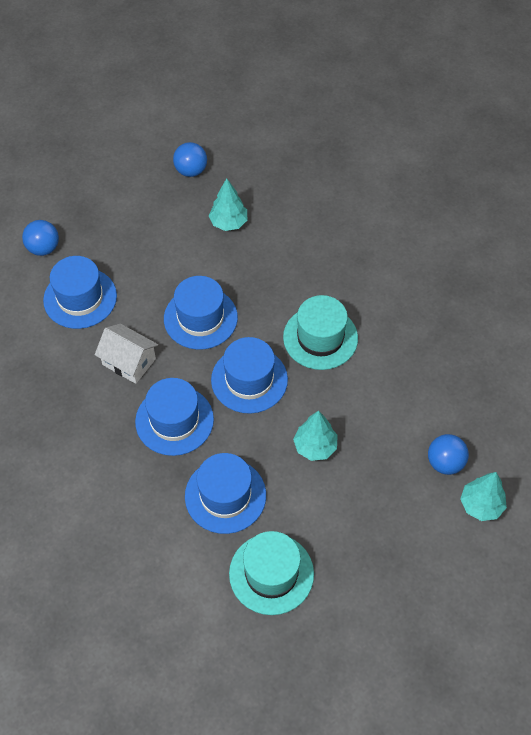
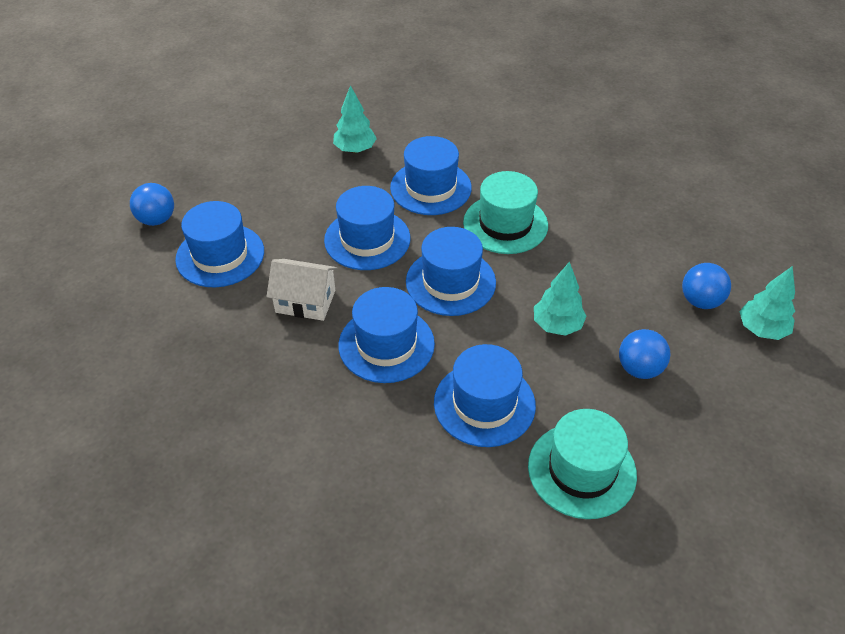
camera: 20 degrees left, 10 degrees down
blue ball [173,142,207,177] -> blue ball moved to [619,329,670,379]
none -> blue hat [390,136,472,215]

